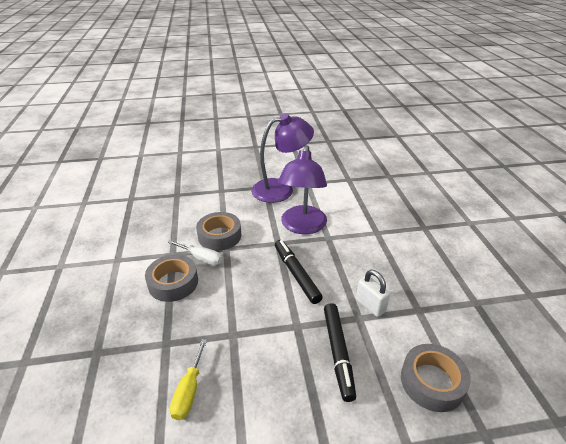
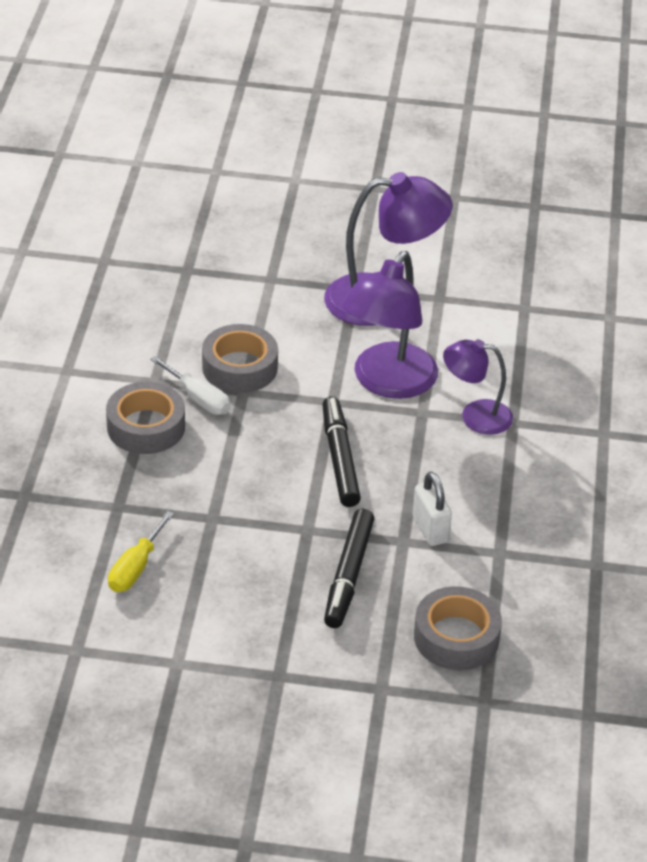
camera: 15 degrees right, 5 degrees up
none -> purple lamp [443,339,513,435]

